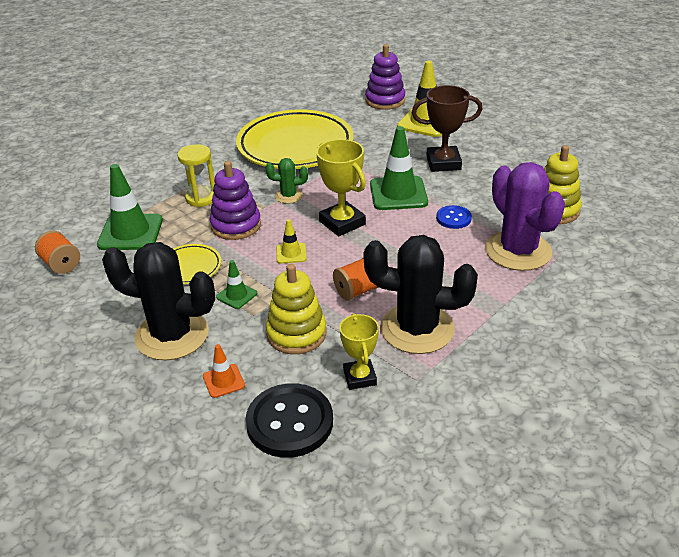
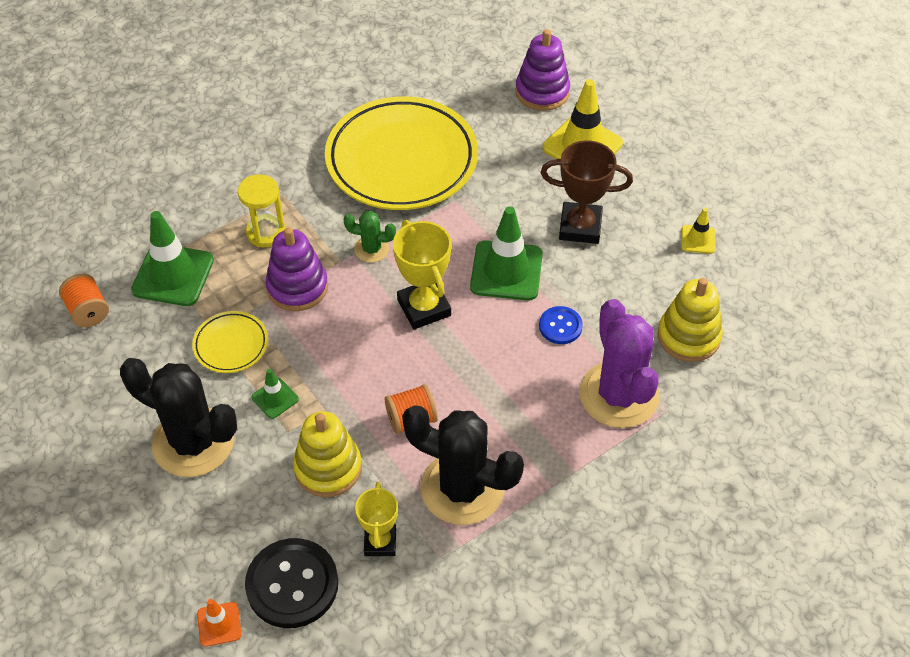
camera: 10 degrees right, 15 degrees up
orange traffic cone [203,344,245,398] -> orange traffic cone moved to [197,599,241,647]
yellow traffic cone [276,219,307,264] -> yellow traffic cone moved to [681,208,715,254]

